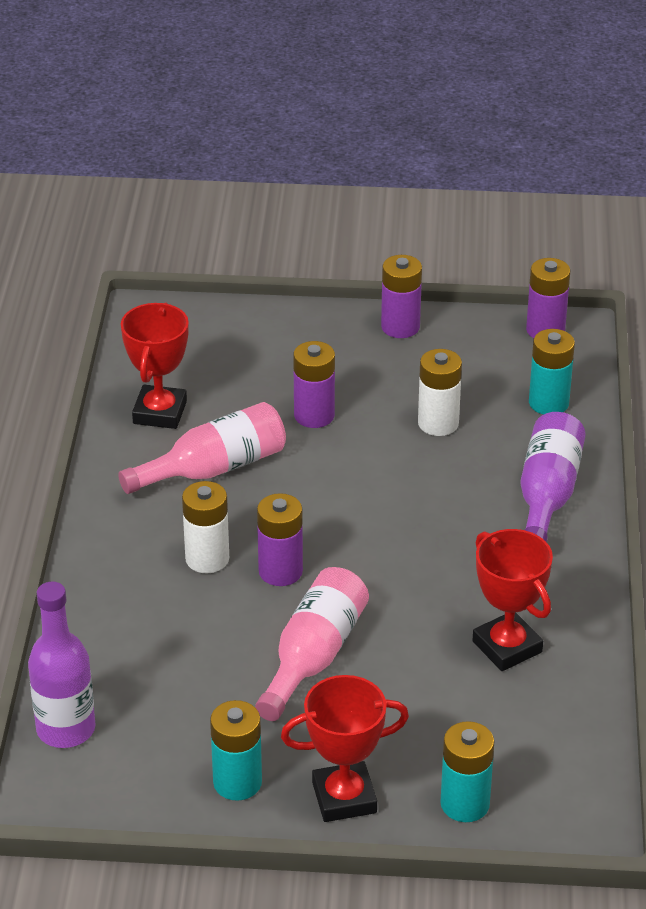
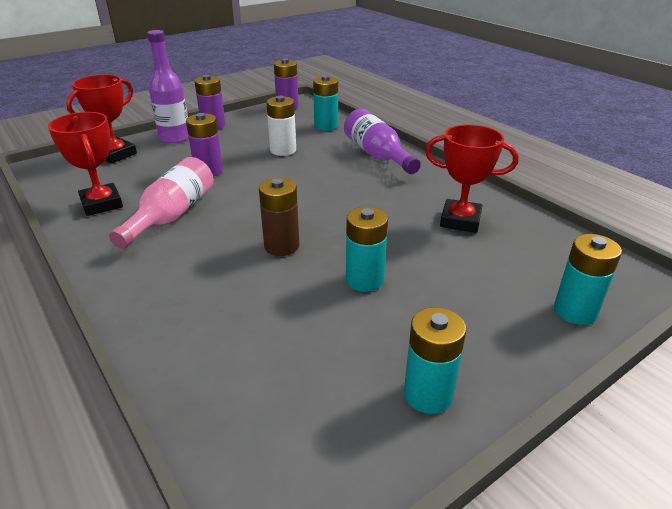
camera: 40 degrees left, 5 degrees down
purple bottle [28,581,95,748] -> purple bottle moved to [147,30,189,144]
white battery [182,481,229,573] -> none
pink bottle [255,567,369,721] -> turquoise battery [346,207,388,292]
purple battery [257,493,303,586] -> brown battery [259,178,299,256]
red trophy [281,675,409,822] -> red trophy moved to [66,74,137,164]

